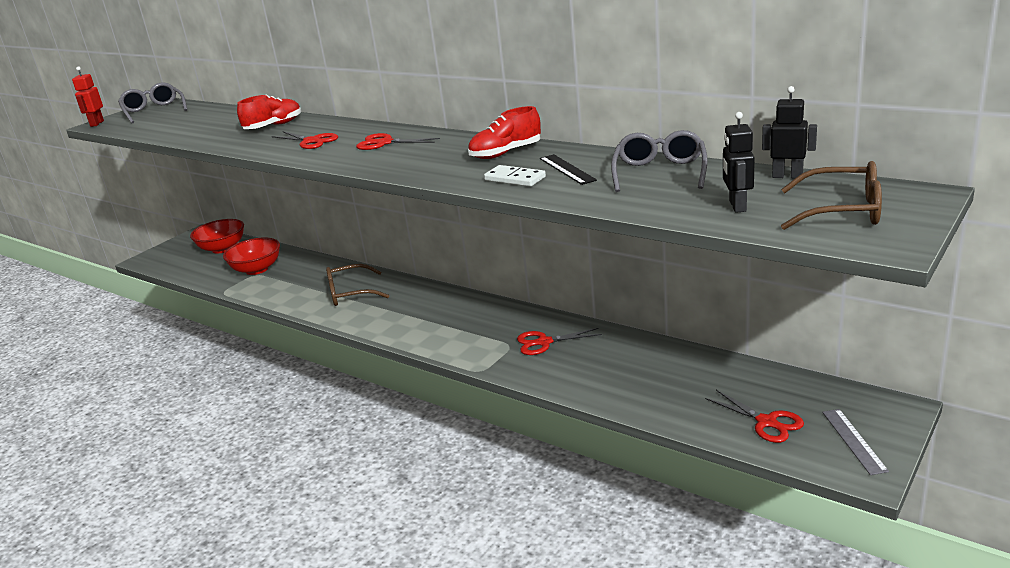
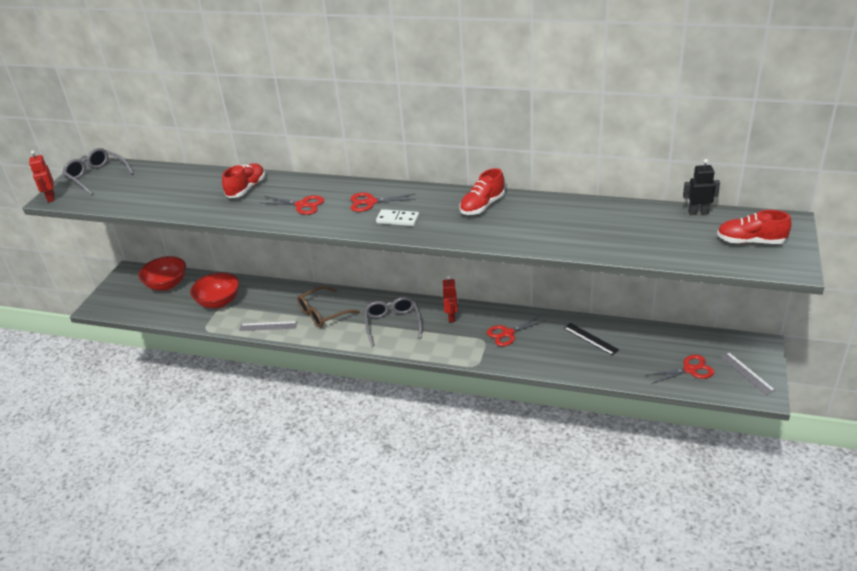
camera: 20 degrees left, 10 degrees up
white domino [484,165,546,187] -> white domino moved to [376,209,419,226]
black ruler [540,154,597,185] -> black ruler moved to [564,323,619,356]
grey glasses [611,130,708,192] -> grey glasses moved to [364,297,422,346]
red scissors [705,390,804,443] -> red scissors turned 45 degrees counterclockwise [646,355,714,384]
black robot [723,112,755,213] -> none
brown glasses [781,161,882,230] -> red shoe [717,210,792,244]
none -> grey ruler [239,321,297,331]
none -> red robot [443,276,458,322]

